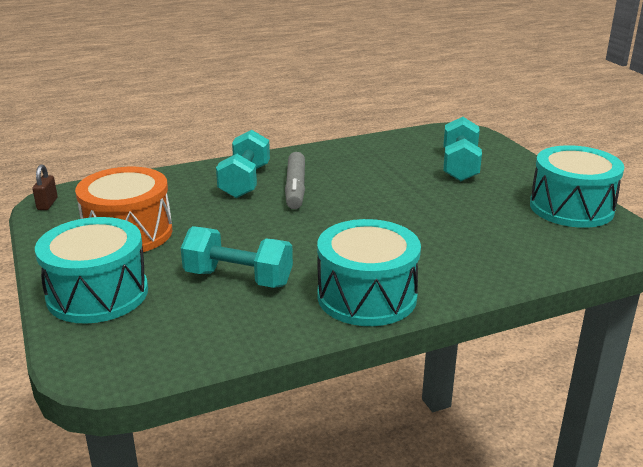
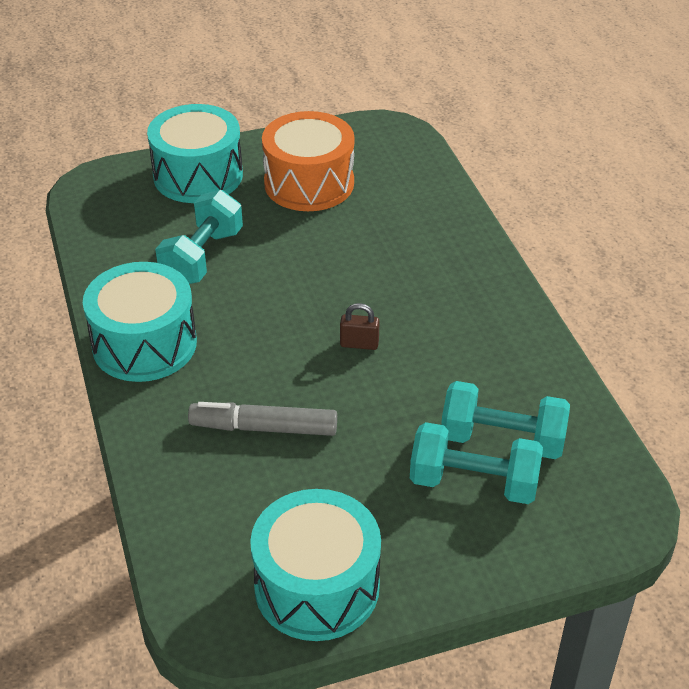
camera: 95 degrees right, 15 degrees up
brown padlock [32,165,58,210] -> brown padlock moved to [340,303,380,350]
turquoise dumbbell [216,130,270,198] -> turquoise dumbbell moved to [441,381,570,459]
grey marker [285,152,305,209] -> grey marker moved to [188,402,337,436]

